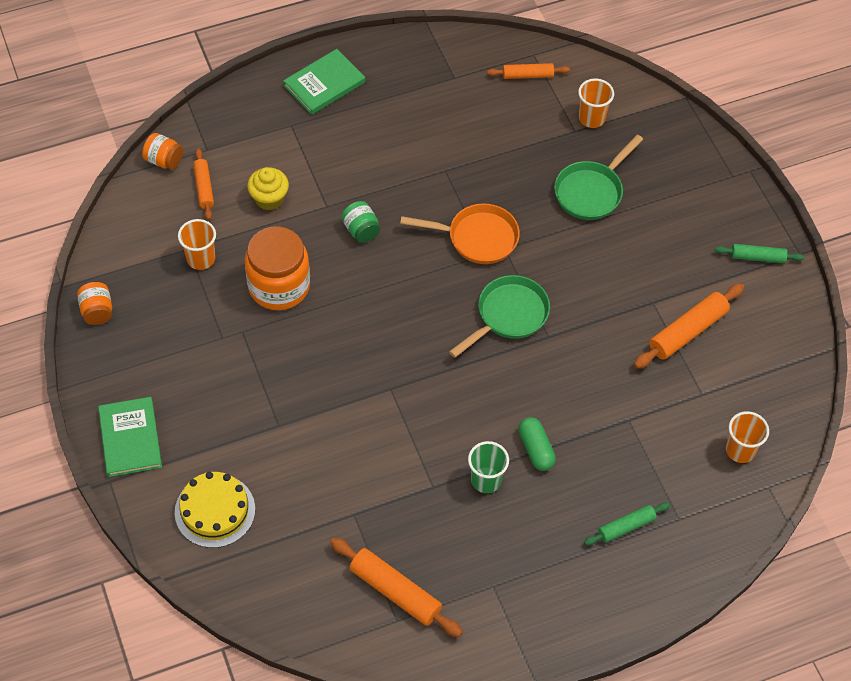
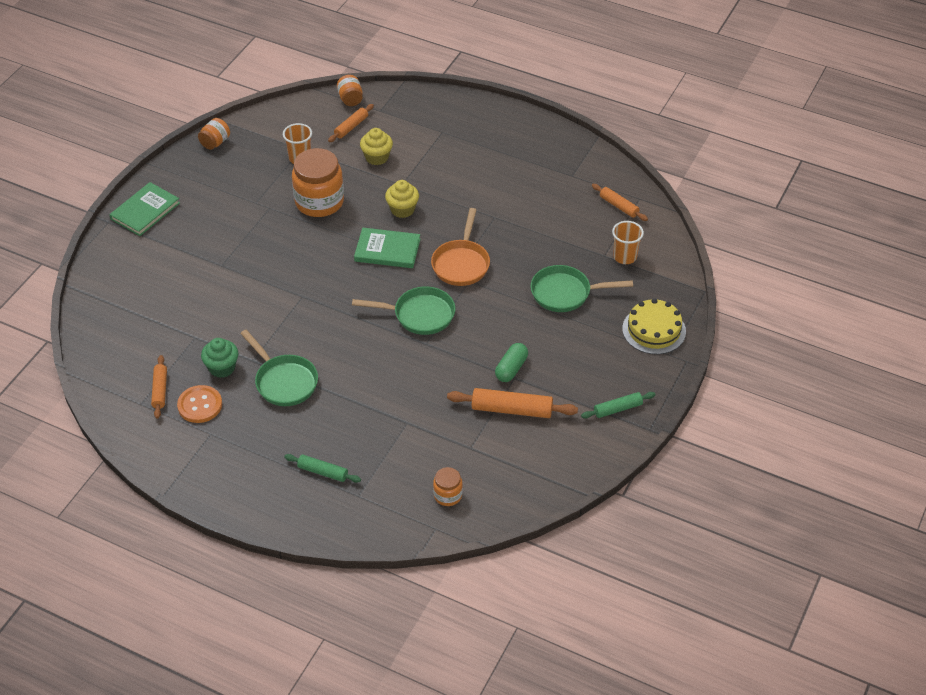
camera: 50 degrees right, 10 degrees down
yellow cake [175,472,255,548] -> yellow cake moved to [622,298,686,354]
green book [283,49,365,115] -> green book moved to [354,228,420,268]
orange rolling pin [330,538,463,637] -> orange rolling pin [151,355,167,419], size x0.61
green jar [341,201,380,243] -> yellow cupcake [385,180,419,218]
orange pan [400,204,520,264] -> orange pan turned 45 degrees clockwise [431,208,490,286]
green cup [468,441,509,493] -> green pan [240,330,318,406]
green capsule [518,417,556,471] -> green capsule moved to [495,343,528,382]
green rolling pin [715,244,804,263] -> green rolling pin turned 75 degrees counterclockwise [581,392,656,419]
orange cup [726,411,769,463] -> orange jar [433,467,463,506]
none -> orange button [177,385,222,423]
none -> green cupcake [201,338,238,378]

